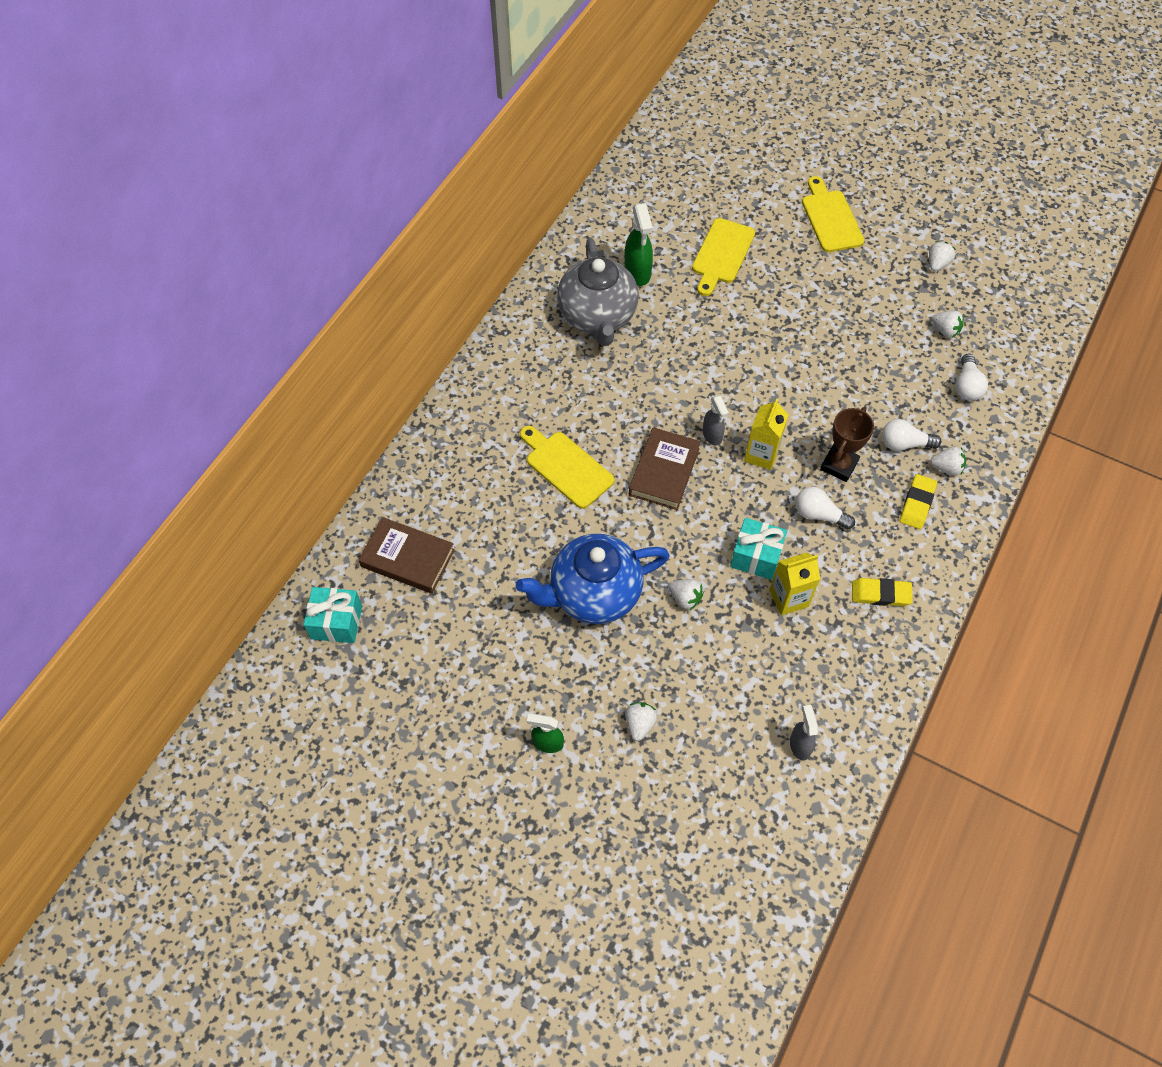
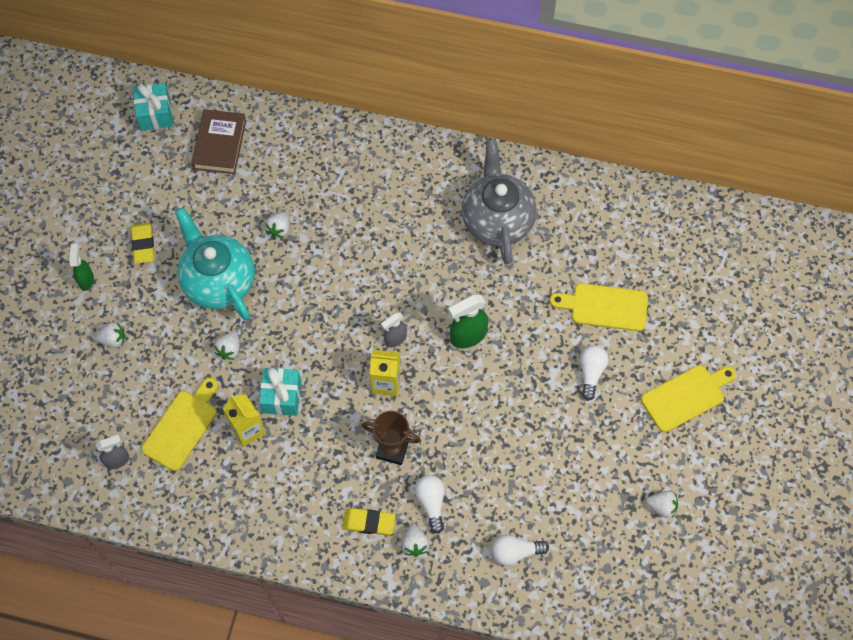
camera: 75 degrees right, 5 degrees up
blue teapot [516,534,670,624] -> turquoise teapot [175,207,255,320]
yellow cutting board [520,426,615,509] -> yellow cutting board moved to [141,378,218,471]
grey teapot [557,238,639,346] -> grey teapot turned 105 degrees clockwise [462,139,537,265]
green spray bottle [624,203,653,286] -> green spray bottle moved to [448,294,488,348]
brown book [629,427,701,510] -> none
white light bulb [796,487,855,530] -> white light bulb moved to [579,345,609,401]
yellow eraser [852,578,913,606] -> yellow eraser moved to [131,223,154,264]
white strawberry [931,311,964,338] -> white strawberry moved to [265,212,289,238]

